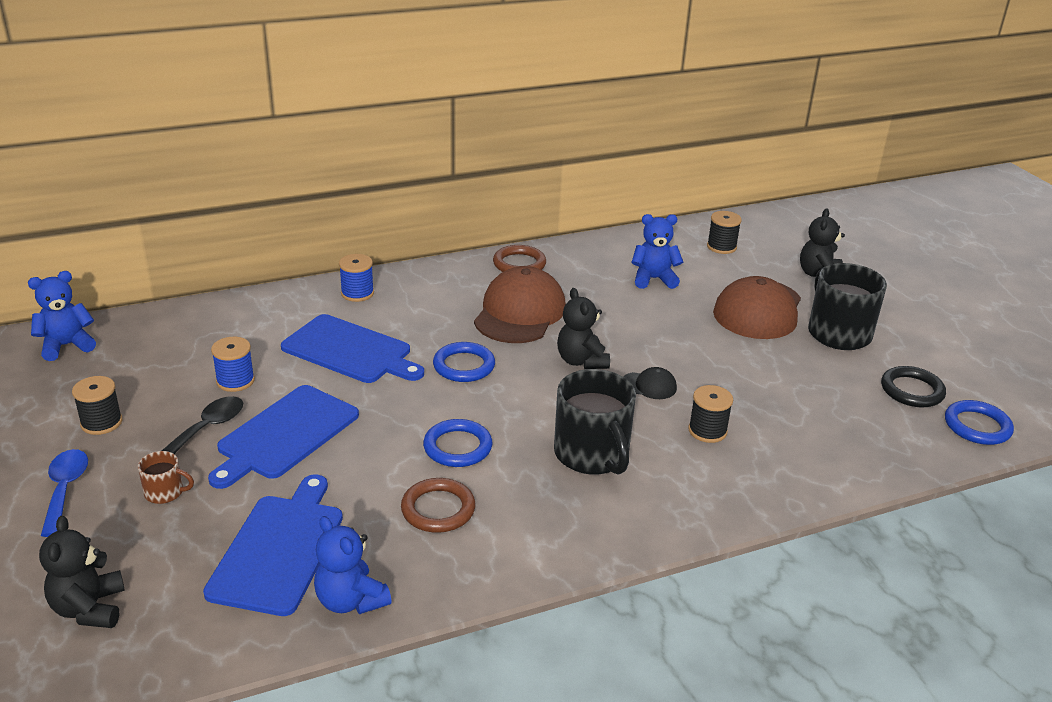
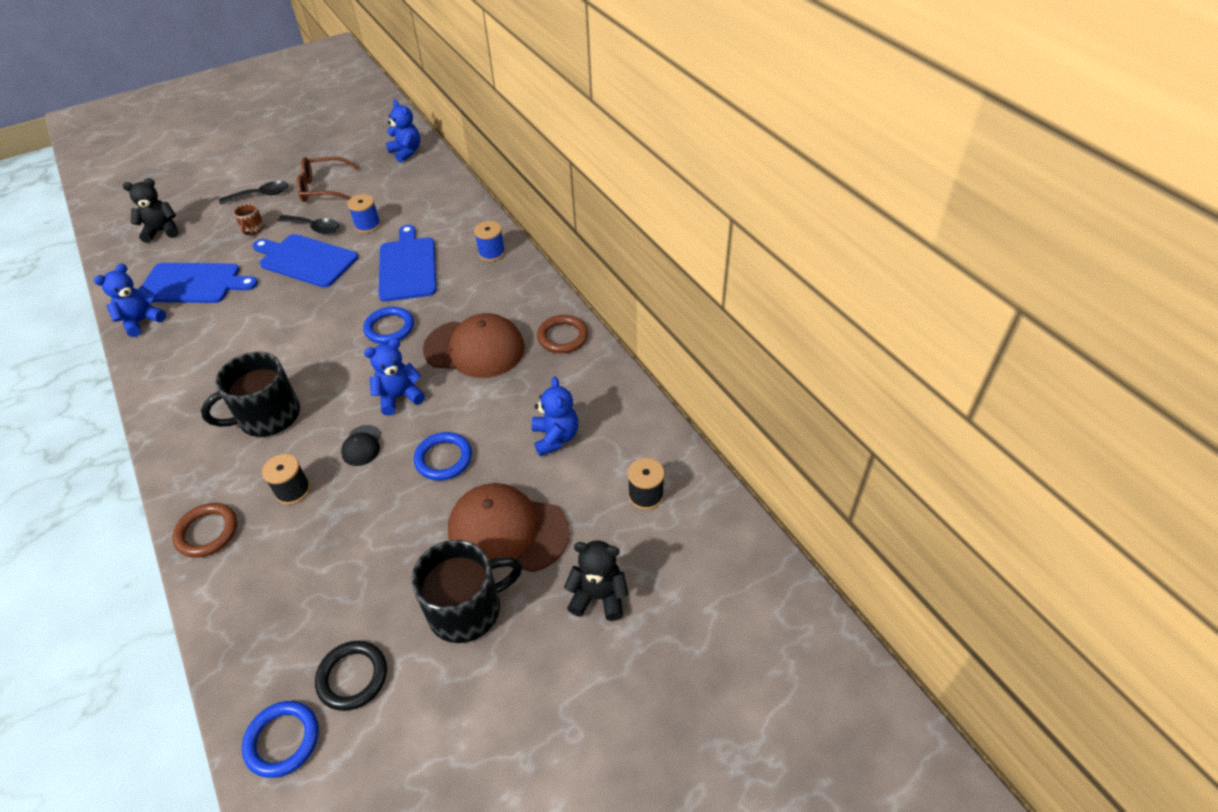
camera: 85 degrees right, 15 degrees up
blue spoon [41,449,88,537] -> black spoon [219,181,288,204]
black spool [72,376,123,435] -> brown glasses [297,157,360,202]
blue cutting board [281,314,424,383] -> blue cutting board turned 150 degrees clockwise [378,225,437,302]
brown ring [401,478,475,533] -> brown ring moved to [172,503,238,558]
blue ring [423,419,492,467] -> blue ring moved to [414,432,472,481]
black teddy bear [557,288,610,369] -> blue teddy bear [364,339,425,416]

